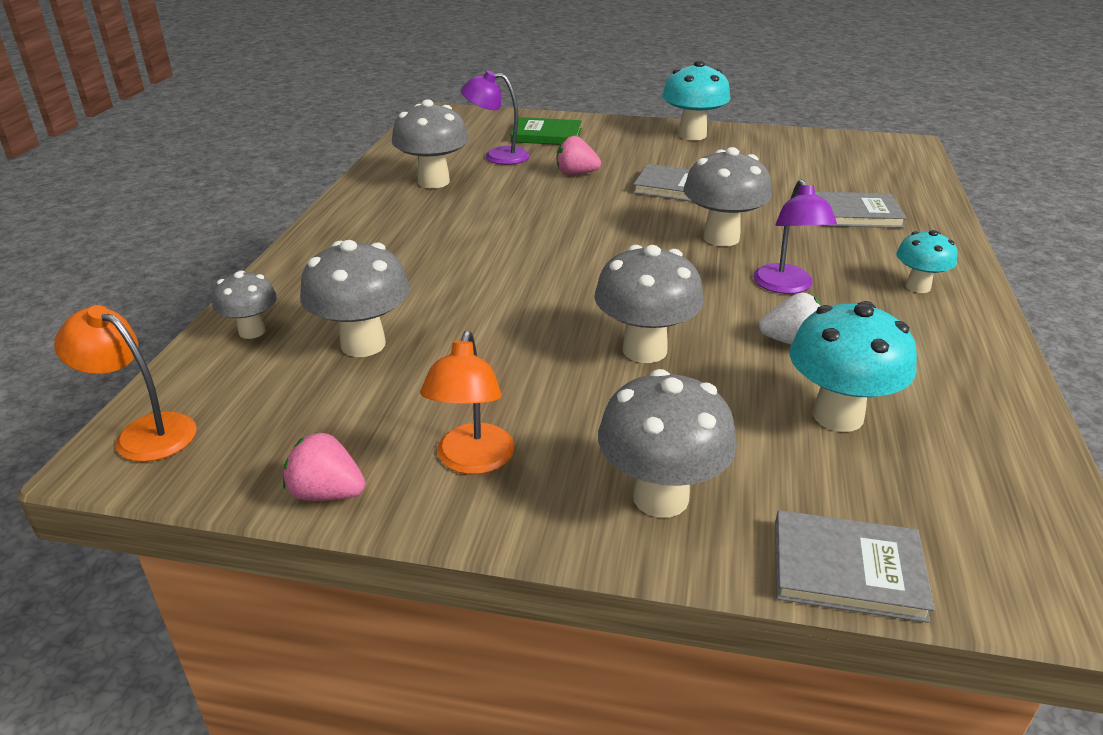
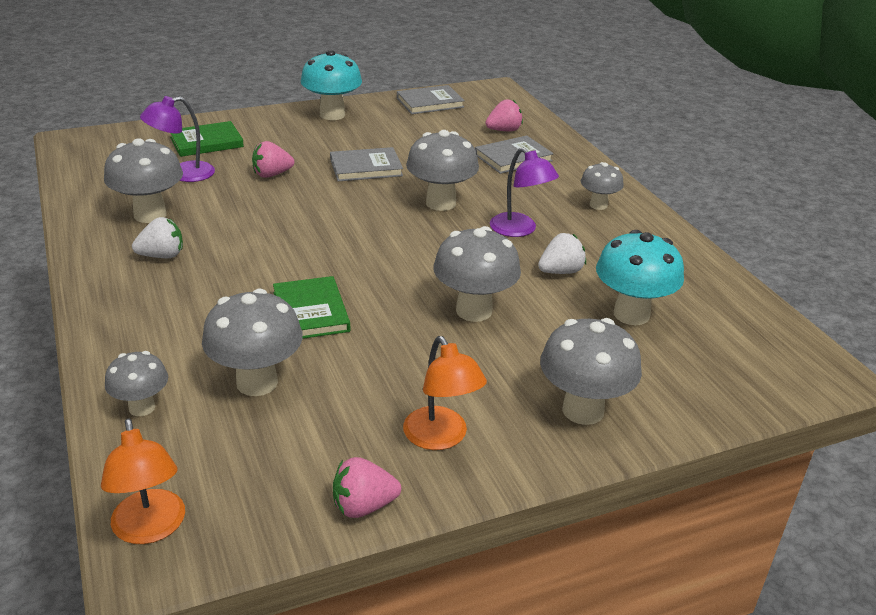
camera: 35 degrees left, 0 degrees up
orange lamp [54,305,197,462] -> orange lamp turned 105 degrees counterclockwise [101,419,185,544]
grey book [775,510,935,623] -> grey book moved to [397,85,465,114]
turquoise mushroom [896,230,957,293] -> grey mushroom [581,162,624,210]
none -> white strawberry [132,217,183,258]
none -> green book [273,276,350,339]
none -> pink strawberry [485,99,523,131]

